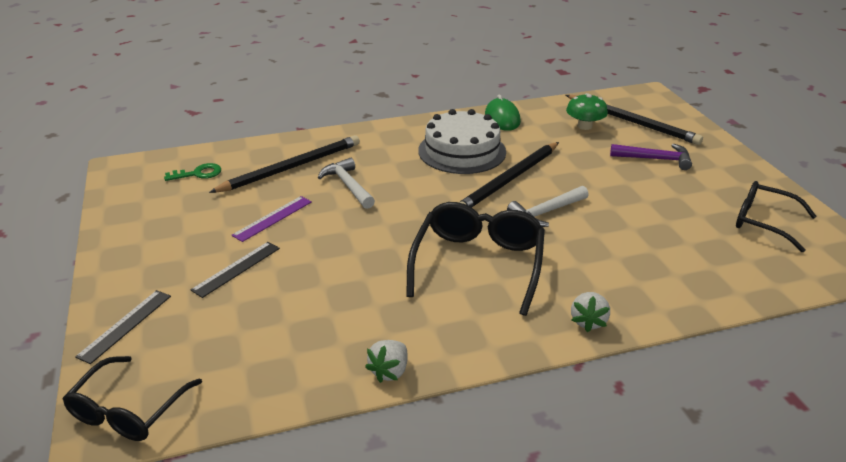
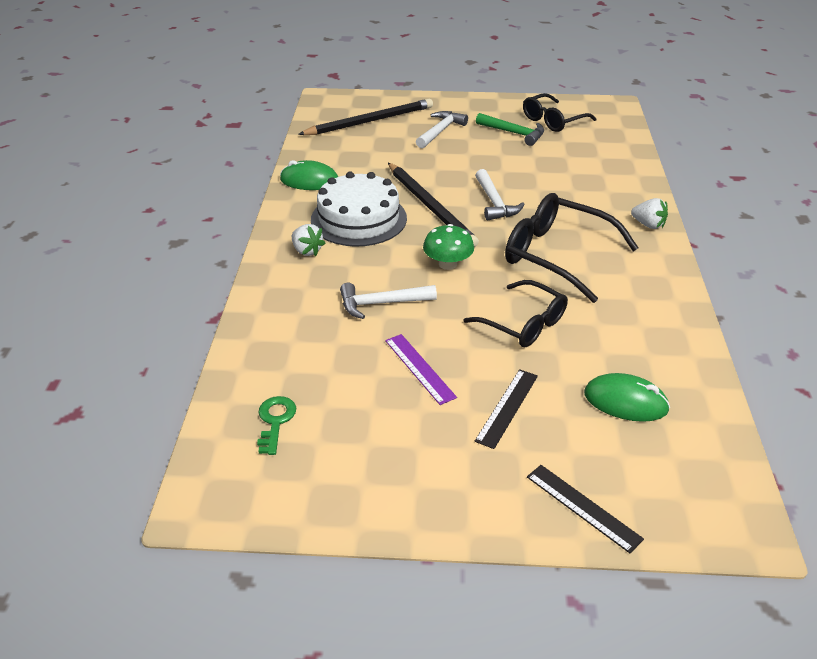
camera: 70 degrees left, 5 degrees up
black glasses [63,356,202,441] -> black glasses moved to [464,280,568,347]
black ruler [191,242,280,298] -> black ruler turned 60 degrees clockwise [475,369,538,449]
black pencil [209,135,360,193] -> none
white strawberry [365,340,408,383] -> white strawberry moved to [292,224,325,256]
green mushroom [566,93,608,130] -> green mushroom moved to [423,224,474,270]
purple hammer [610,144,692,170] -> white hammer [416,111,468,148]
none -> green hammer [476,113,544,146]
none -> green mouse [584,373,670,422]

